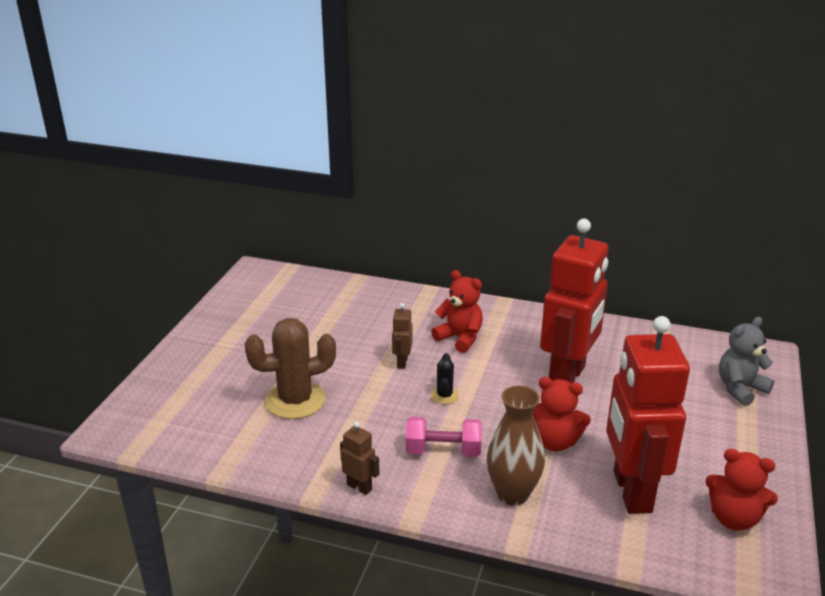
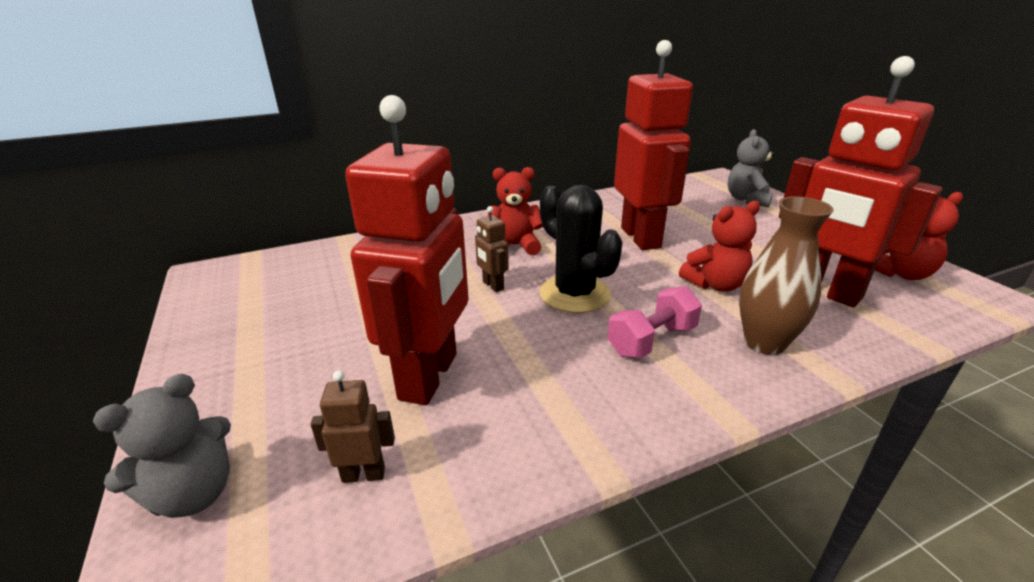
camera: 40 degrees left, 0 degrees up
brown cactus [244,318,336,419] -> red robot [345,95,469,405]
brown robot [340,422,380,495] -> brown robot moved to [311,370,395,483]
black cactus [431,353,459,404] -> black cactus [540,185,622,313], size x2.13
none -> grey teddy bear [93,374,231,518]

